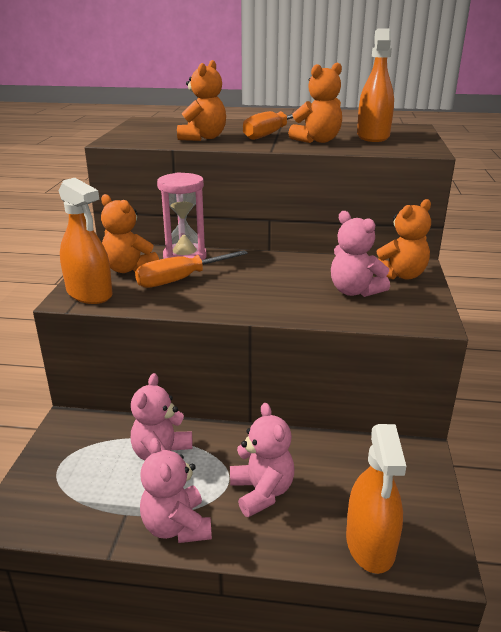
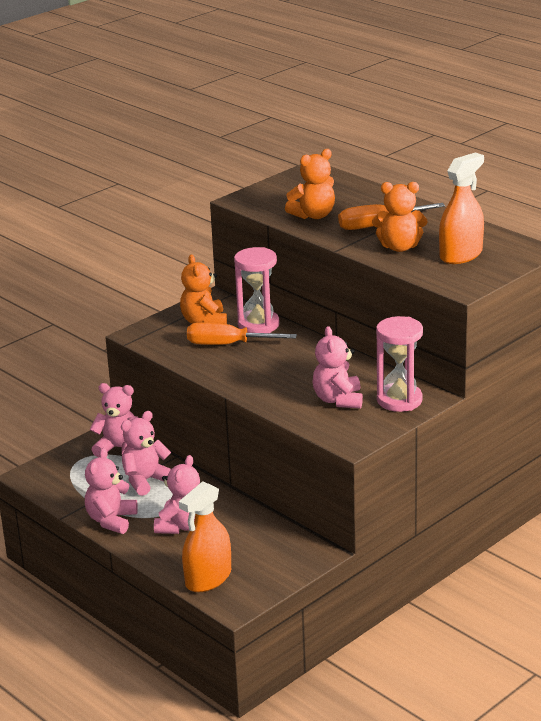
camera: 40 degrees right, 0 degrees up
orange spray bottle [59,178,113,304] -> none
orange teddy bear [373,199,431,280] -> pink hourglass [376,316,423,412]
none -> pink teddy bear [90,383,139,457]

